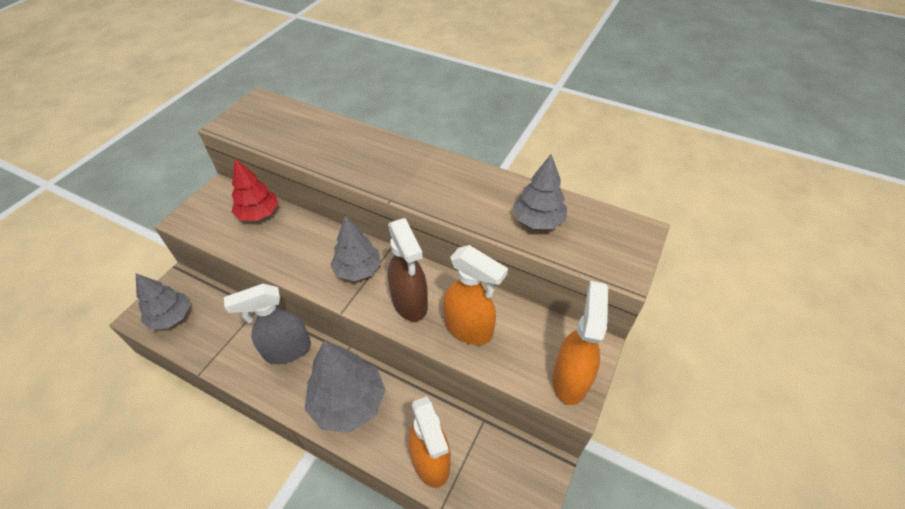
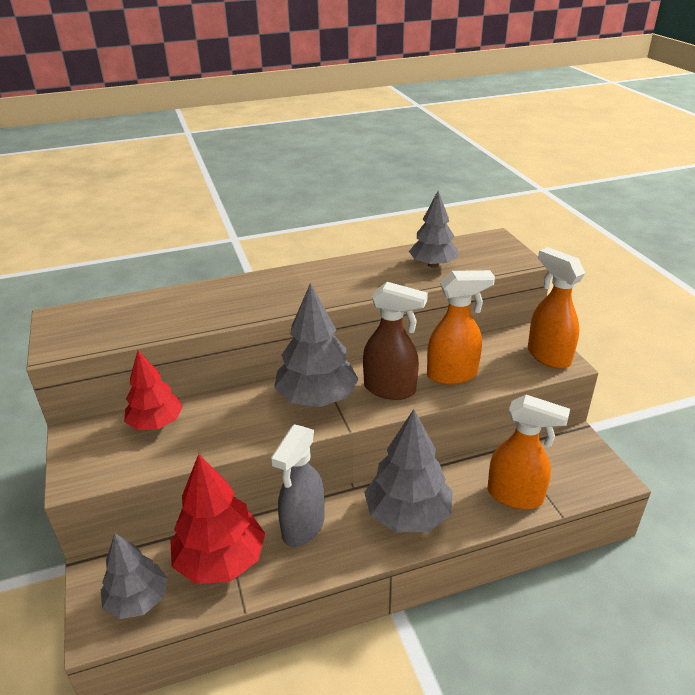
camera: 45 degrees left, 15 degrees down
grey tree [331,215,381,281] -> grey tree [274,283,359,407], size x1.51
none -> red tree [170,454,265,584]

